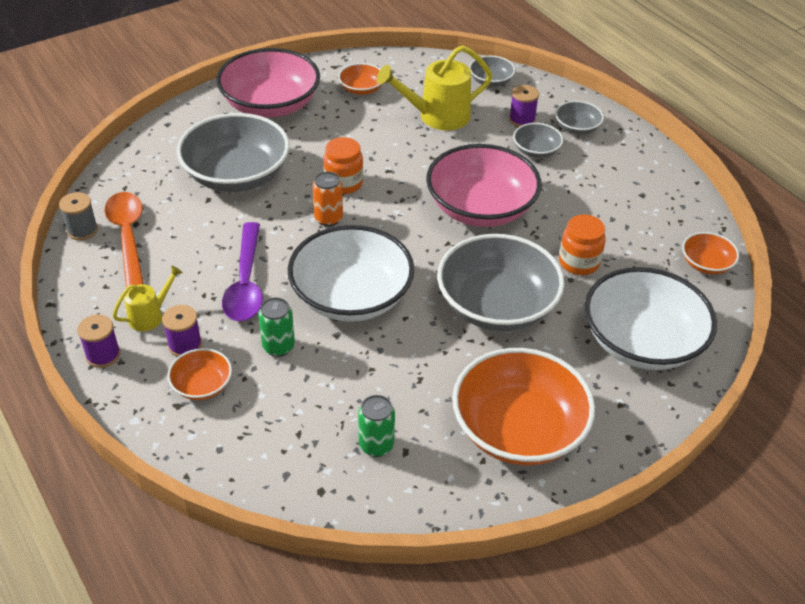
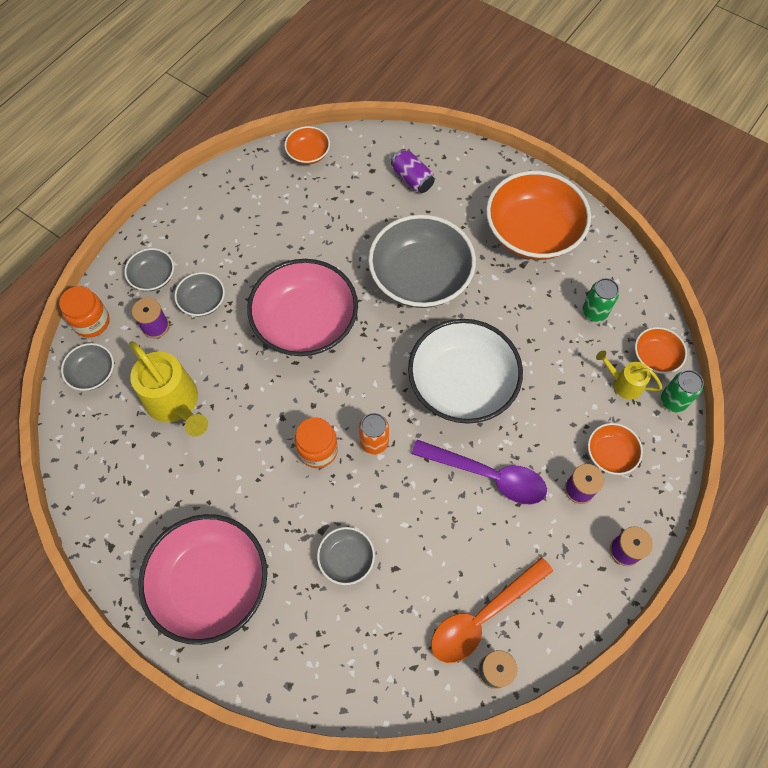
camera: 110 degrees left, 20 degrees up
yellow watering can [113,265,183,331] -> yellow watering can moved to [596,350,662,400]
grey bowl [177,113,290,192] -> grey bowl [317,527,375,585], size x0.47
purple spoon [222,222,263,321] -> purple spoon turned 45 degrees clockwise [411,439,547,504]
green can [258,297,295,357] -> green can moved to [661,370,704,412]
orange bowl [338,63,382,95] -> orange bowl moved to [635,327,687,374]
orange jar [559,214,606,275] -> orange jar moved to [59,286,110,337]
white bowl [585,267,717,370] -> purple can [391,149,435,193]

